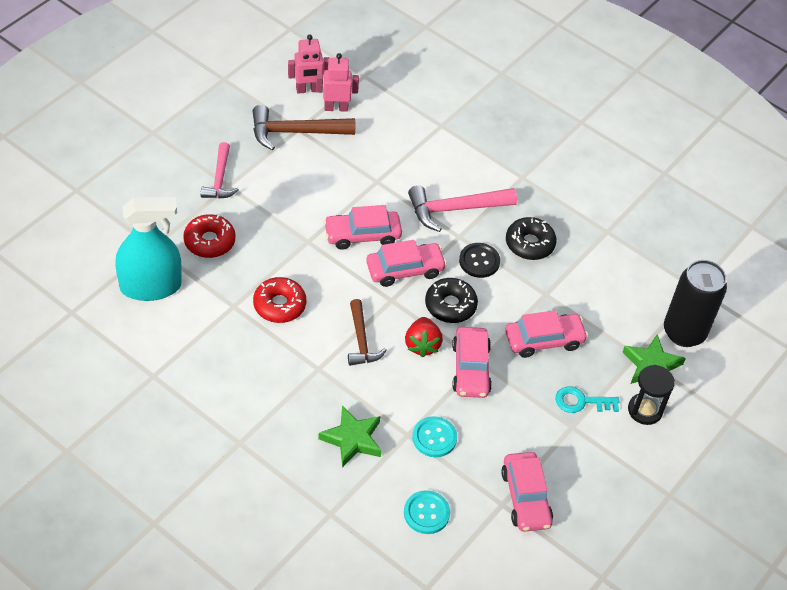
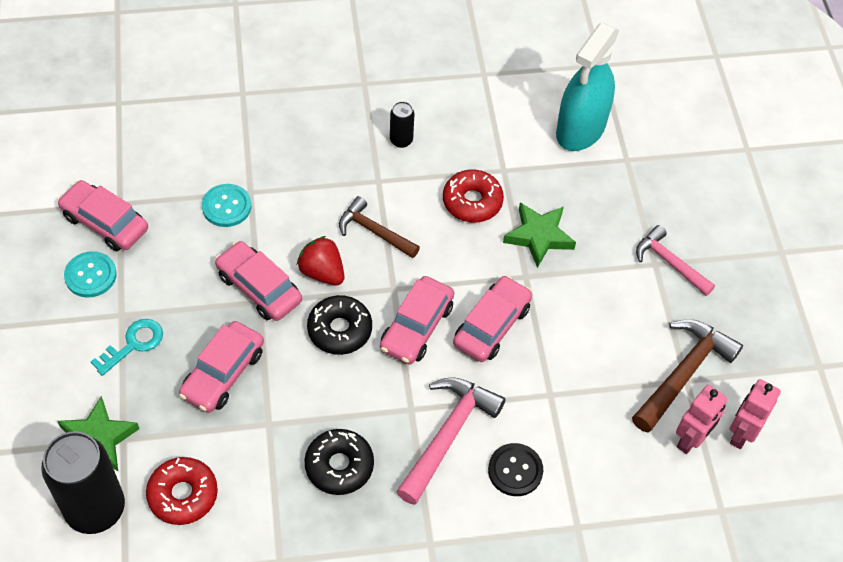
camera: 135 degrees right, 5 degrees up
red donut [183,214,235,258] -> red donut moved to [146,457,218,525]
green star [318,406,382,468] -> green star moved to [503,202,576,268]
turquoise button [404,490,450,534] -> turquoise button moved to [64,251,117,297]
black button [459,243,500,278] -> black button moved to [488,443,543,496]
black hourglass [628,365,675,425] -> none
none -> black can [390,101,414,148]

